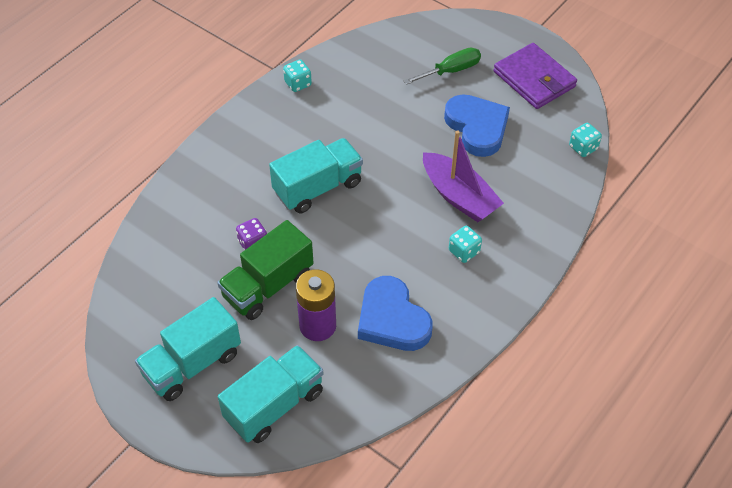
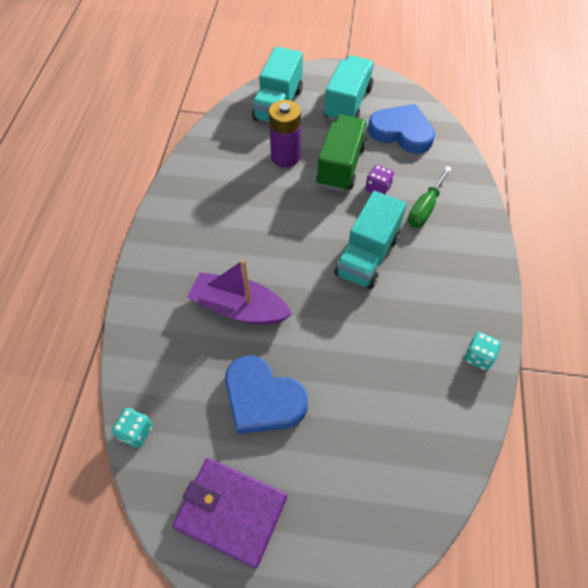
camera: 150 degrees right, 5 degrees up
blue heart [358,276,432,351] -> blue heart moved to [368,104,435,154]
green screwdriver [404,48,481,85] -> green screwdriver moved to [408,166,452,228]
turquoise dice [449,226,482,263] -> none

